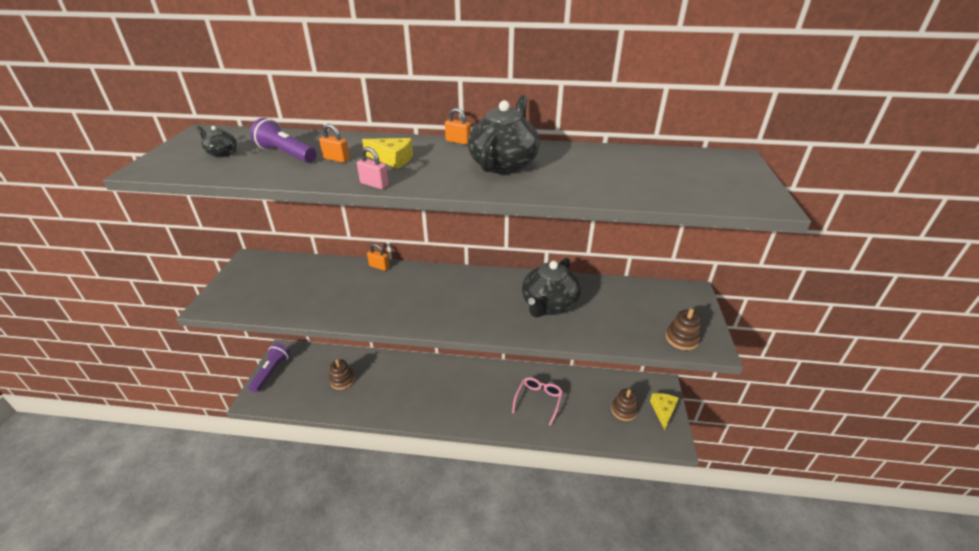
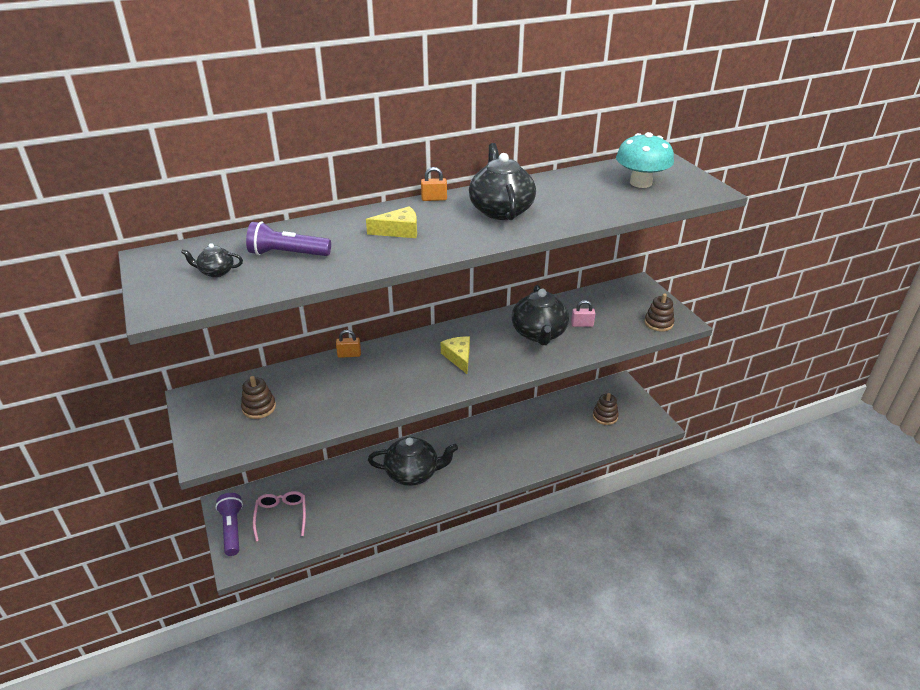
camera: 30 degrees left, 0 degrees up
orange padlock [319,124,350,163] -> none
brown stacking toy [329,359,355,390] -> brown stacking toy moved to [241,376,276,419]
pink padlock [357,147,389,189] -> pink padlock moved to [571,300,596,327]
pink glasses [512,377,563,426] -> pink glasses moved to [253,491,306,542]
yellow cheese [650,393,679,430] -> yellow cheese moved to [441,336,470,374]
none -> black teapot [368,437,458,486]
none -> turquoise mushroom [616,132,674,188]

